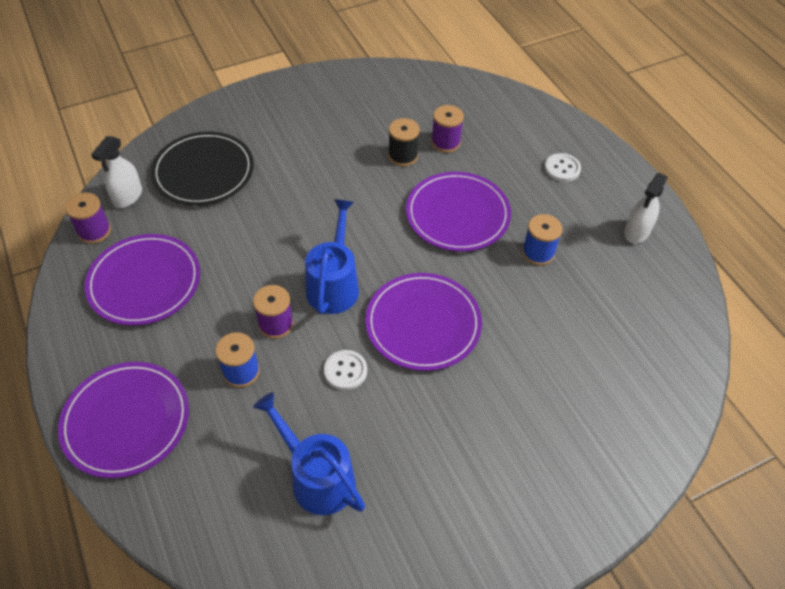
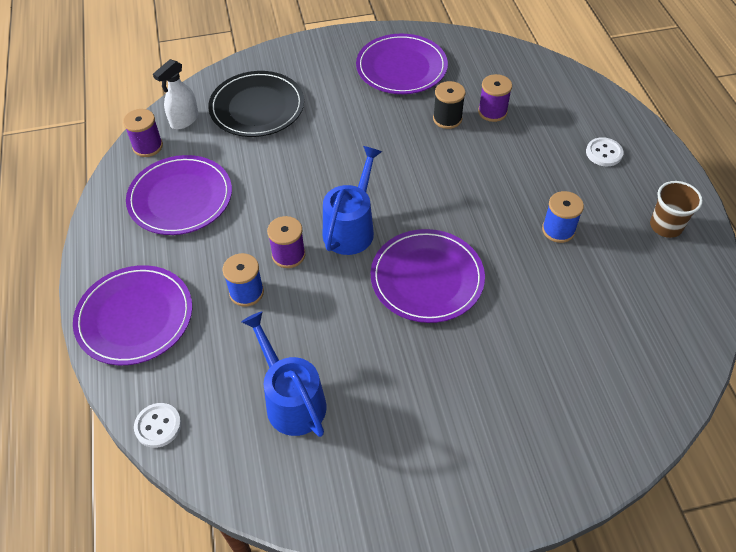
camera: 15 degrees right, 0 degrees up
white button [324,350,367,390] -> white button moved to [134,403,181,448]
purple plate [406,172,511,252] -> purple plate moved to [356,34,448,94]
white spray bottle [624,173,668,244] -> brown cup [650,181,703,238]

